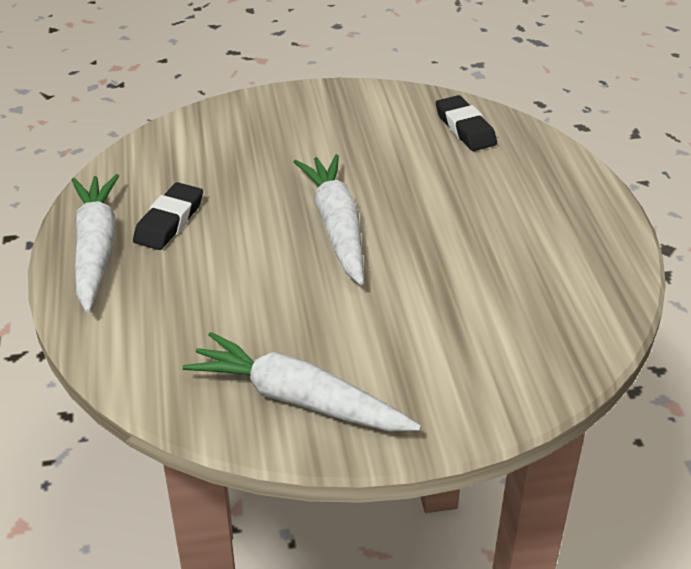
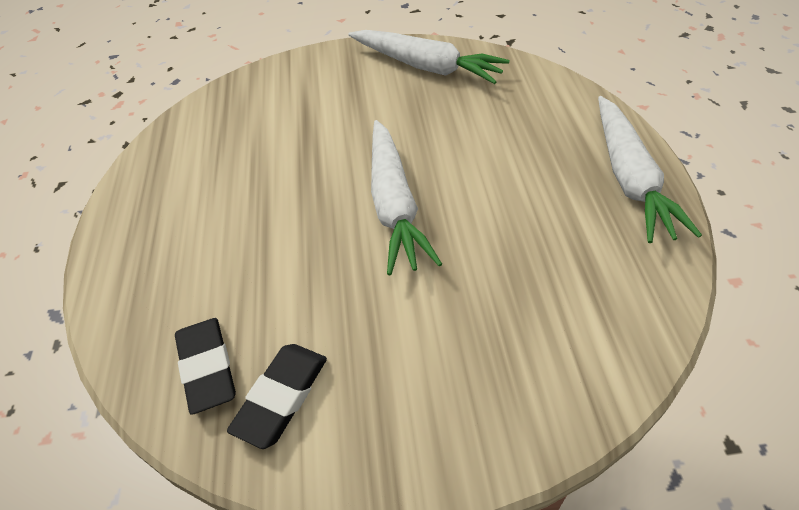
camera: 175 degrees left, 10 degrees up
black eraser [133,182,203,250] -> black eraser moved to [227,344,327,449]

